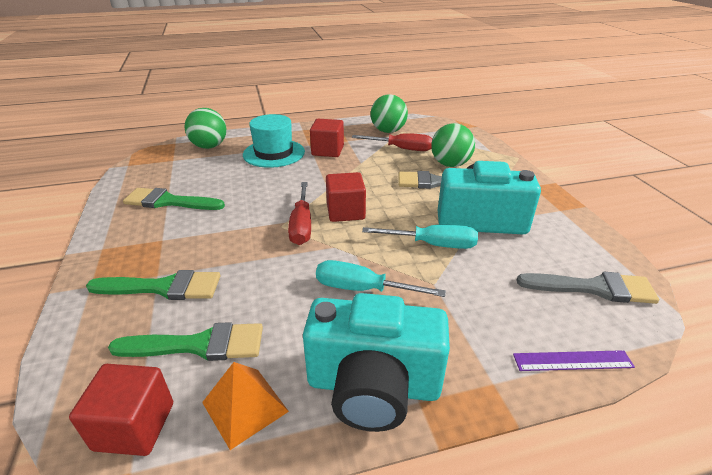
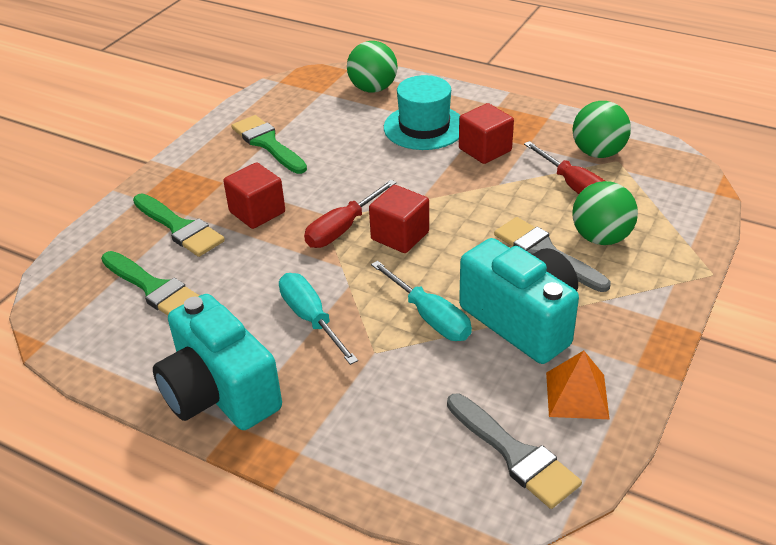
camera: 45 degrees right, 5 degrees up
red cube [69,364,173,456] -> red cube moved to [223,162,285,229]
orange pyramid [202,362,289,450] -> orange pyramid moved to [546,351,609,419]
purple ruler [513,350,635,371] -> none

